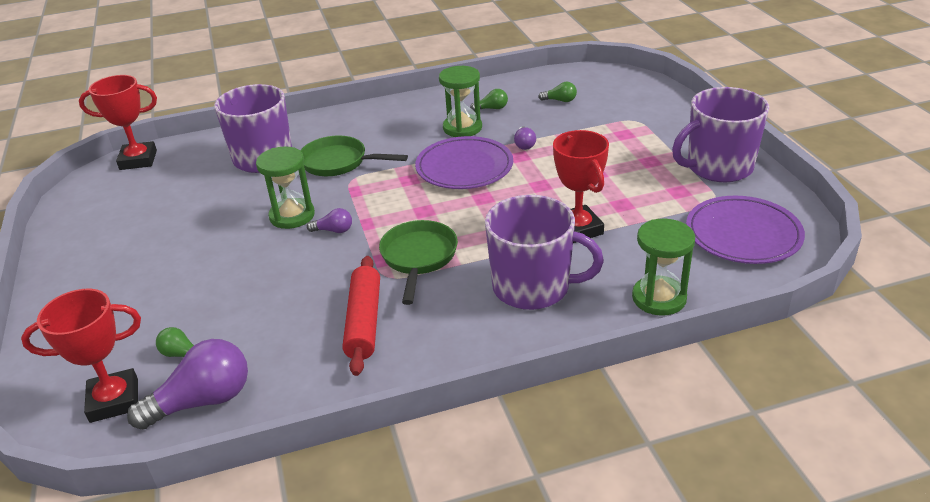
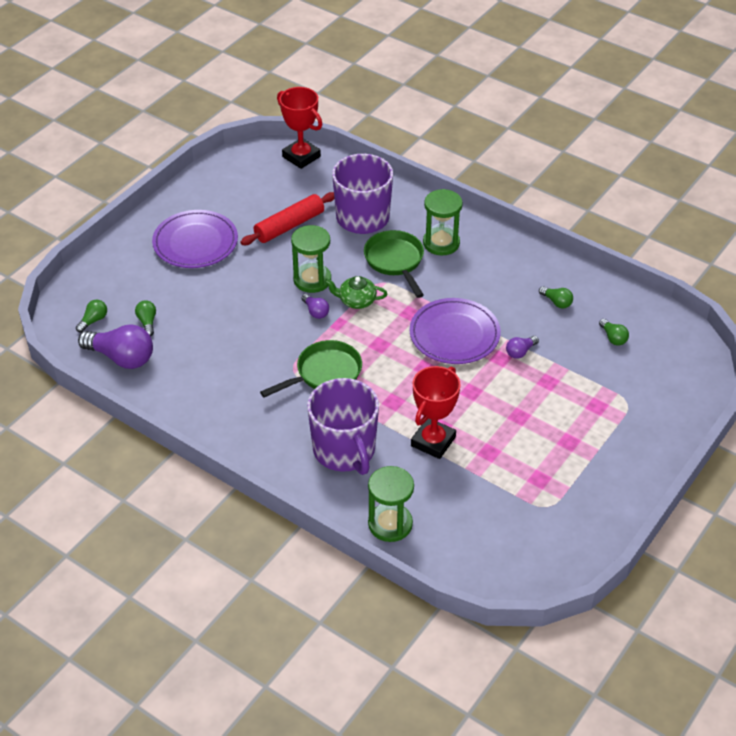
camera: 50 degrees right, 10 degrees up
red trophy [21,289,141,423] -> green light bulb [76,300,107,332]
red rolling pin [342,256,380,376] -> red rolling pin moved to [240,192,334,245]
green hourglass [439,66,482,137] -> green hourglass moved to [423,189,463,256]
purple mug [672,87,769,182] -> none
purple plate [686,196,805,264] -> purple plate moved to [152,210,238,268]
none -> green teapot [325,276,387,309]

